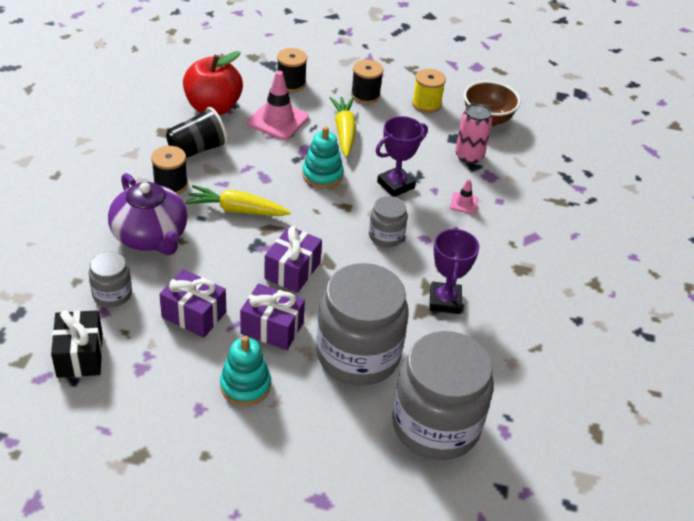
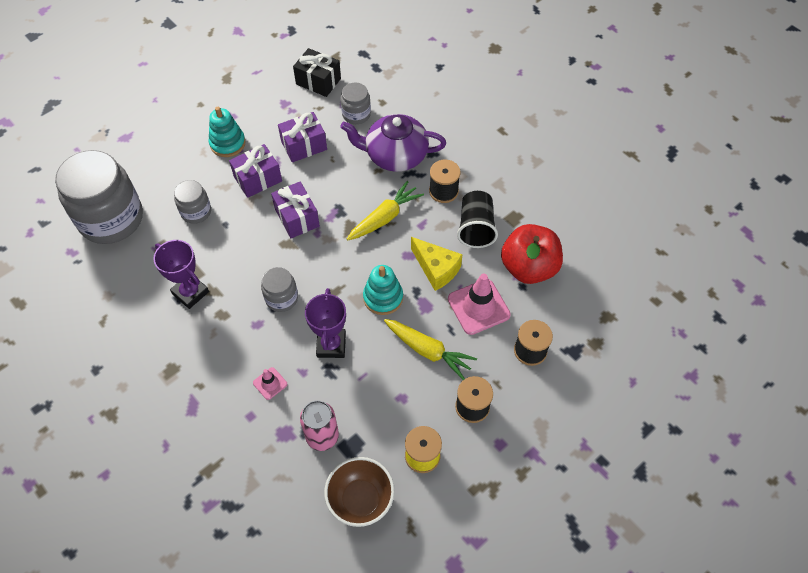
camera: 130 degrees right, 15 degrees up
grey jar [316,263,408,386] -> grey jar [174,180,211,224], size x0.48
none -> yellow cheese [411,237,463,291]

